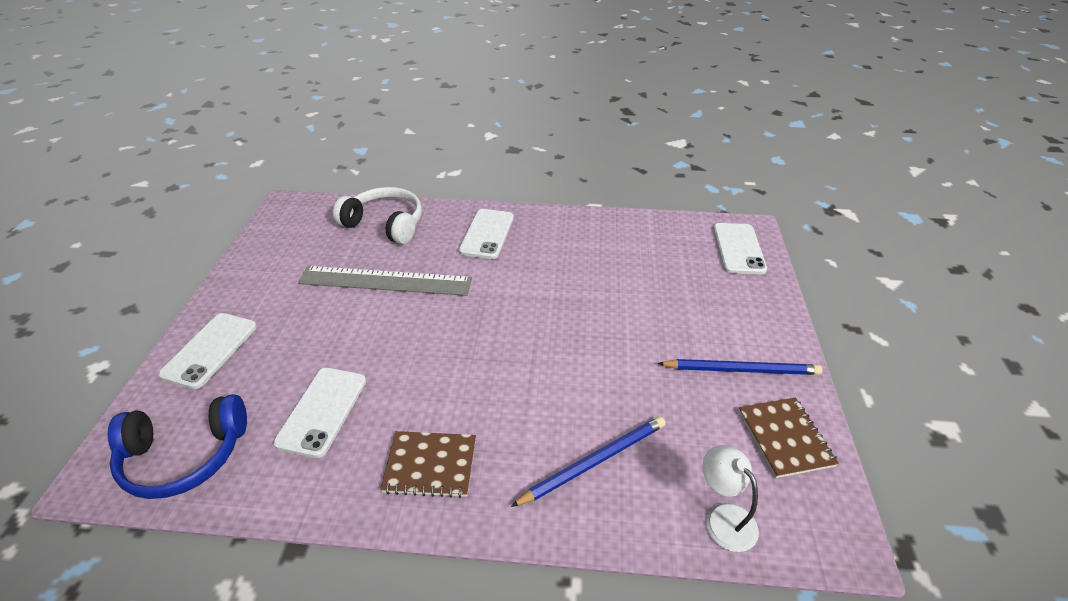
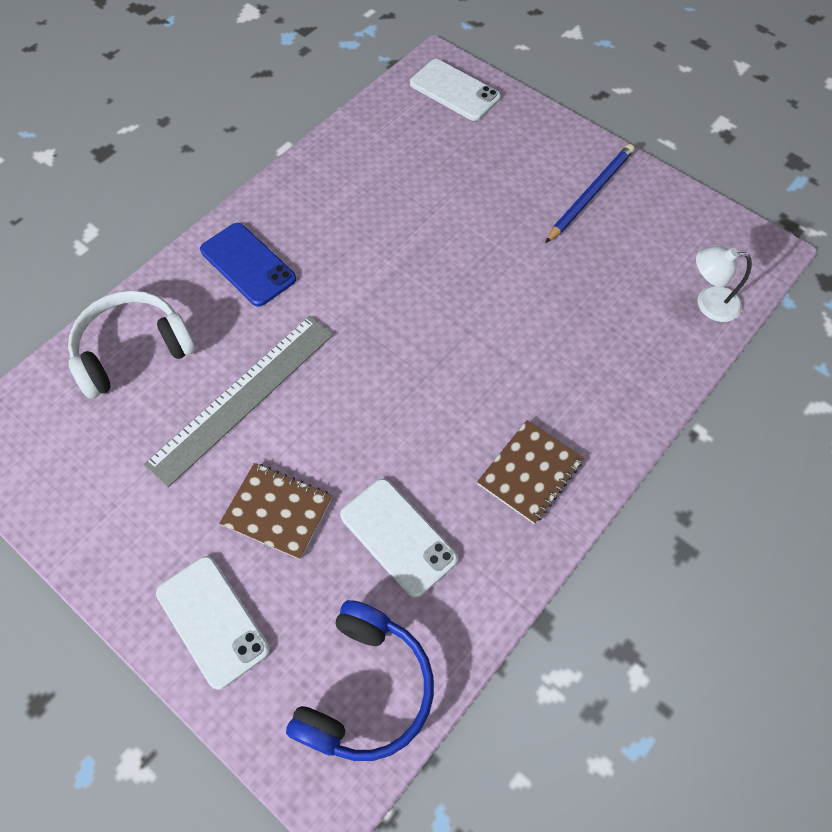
camera: 55 degrees left, 20 degrees up
white phone [459,209,514,259] -> blue phone [200,223,296,307]
blue pencil [511,416,665,507] -> none
brown notebook [739,398,839,478] -> brown notebook moved to [219,463,332,560]

